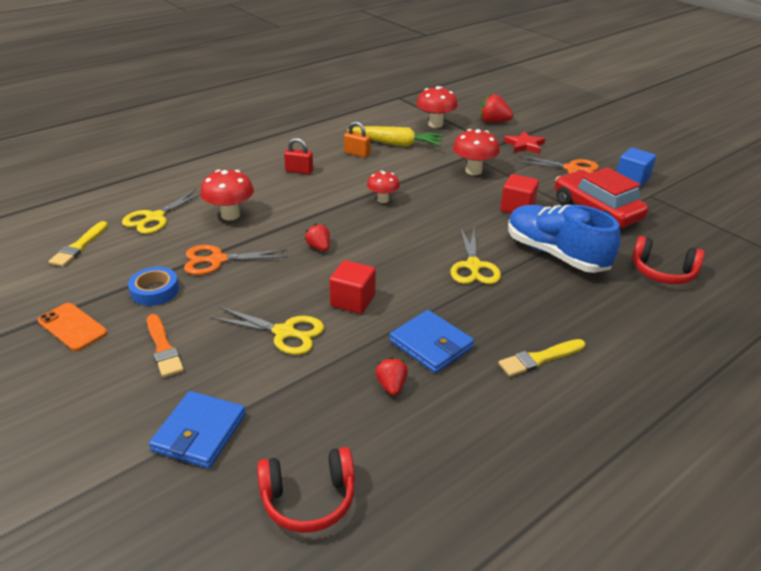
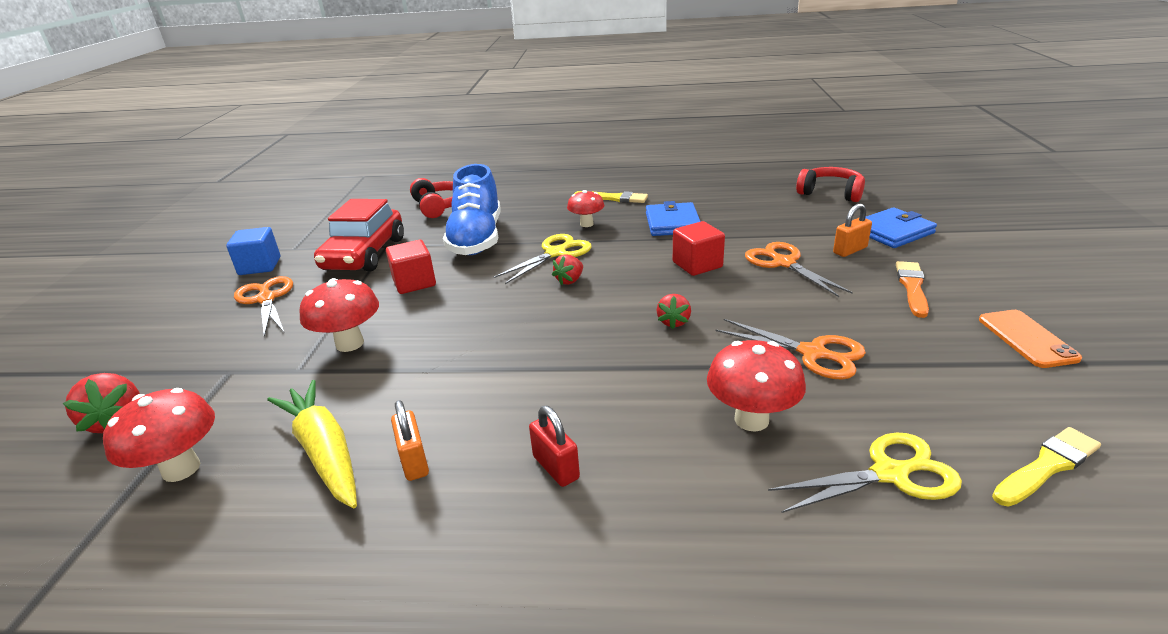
camera: 135 degrees left, 5 degrees down
blue tape [128,267,179,306] -> none
yellow scissors [210,307,324,355] -> orange scissors [745,242,853,297]
red mushroom [367,170,400,203] -> red mushroom moved to [567,190,604,227]
red strawberry [375,357,408,396] -> red strawberry moved to [552,254,583,285]
red star [504,131,546,154] -> none
none -> orange padlock [833,204,872,257]

